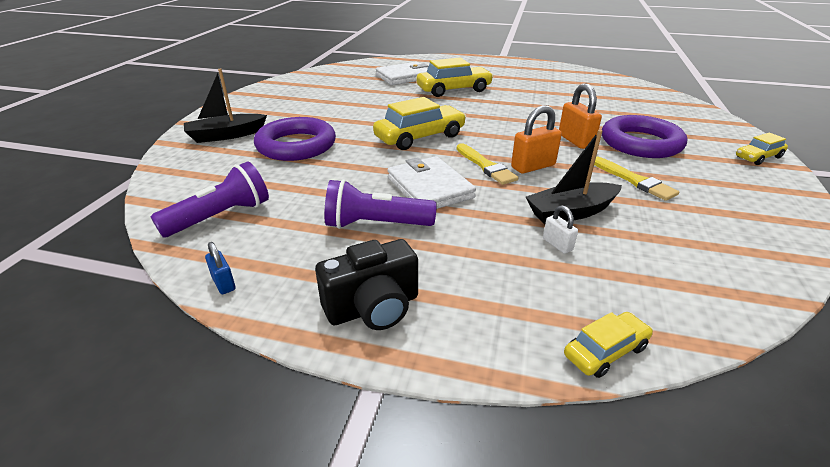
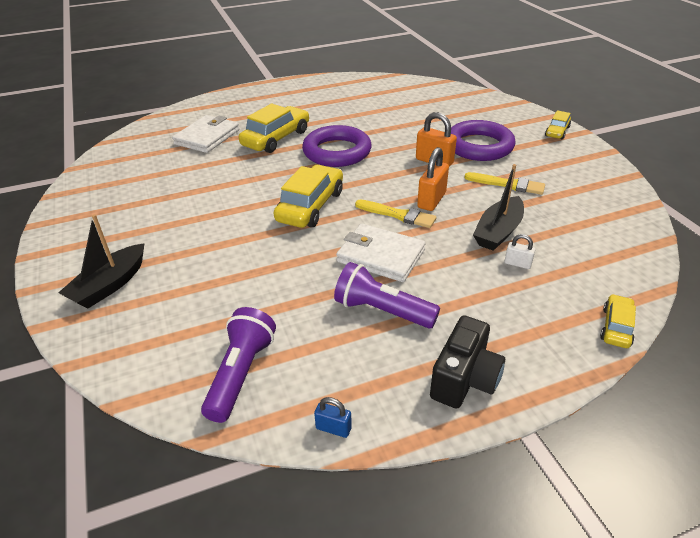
camera: 35 degrees left, 5 degrees up
purple ring [254,117,336,161] -> purple ring moved to [302,125,372,167]
purple flashlight [325,179,437,229] -> purple flashlight turned 60 degrees clockwise [334,262,440,328]

